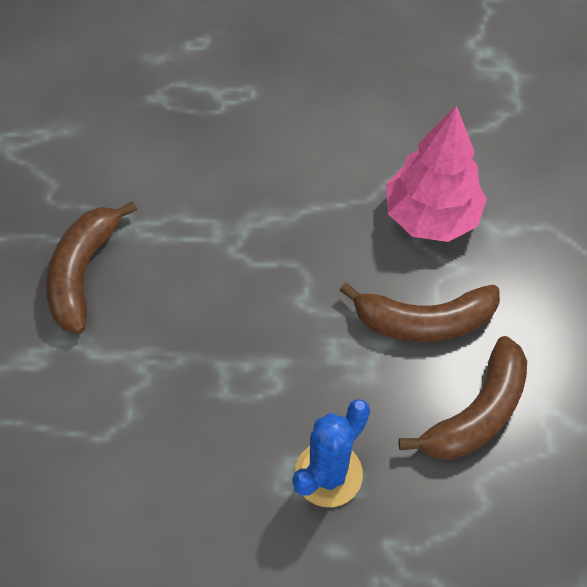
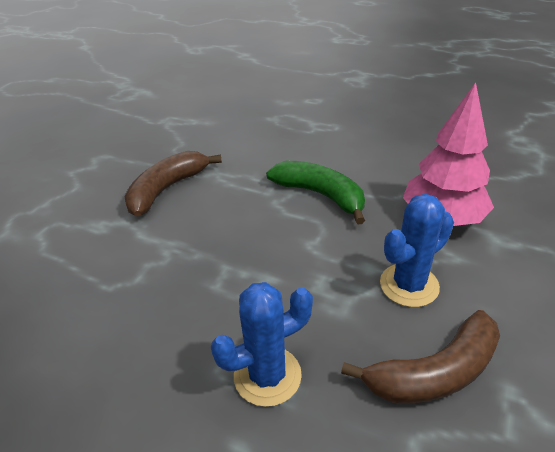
camera: 25 degrees right, 20 degrees down
brown banana [339,282,500,342] -> blue cactus [380,194,454,307]
none -> green banana [266,161,365,224]

